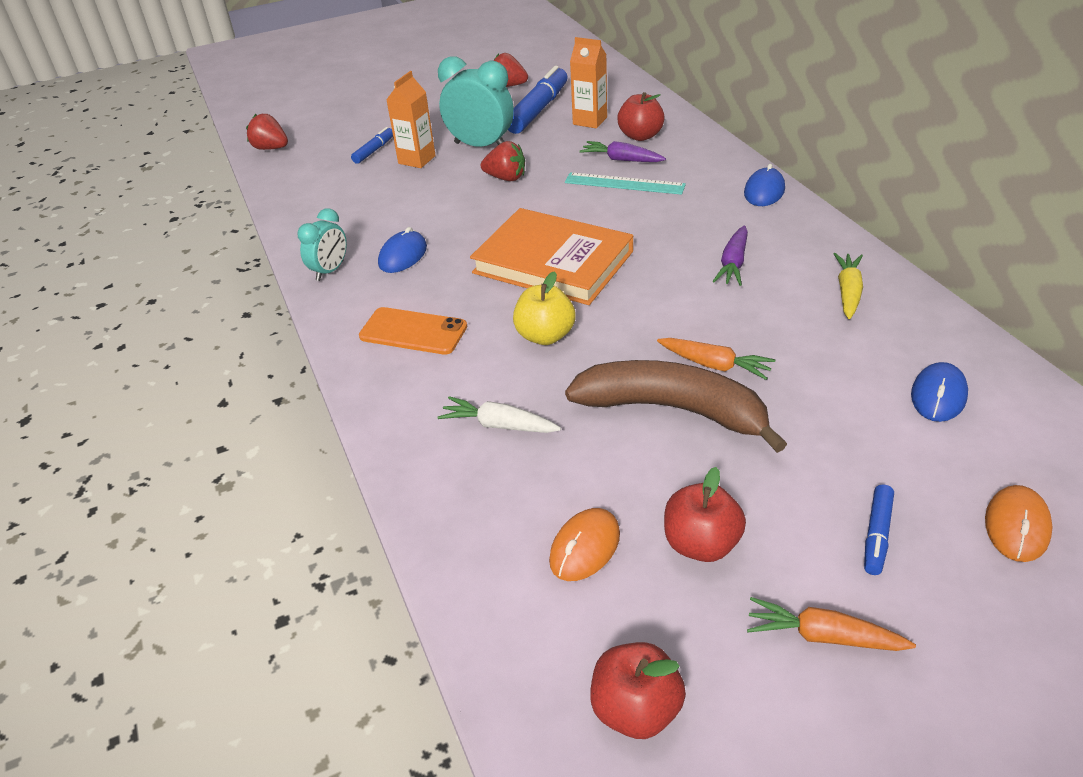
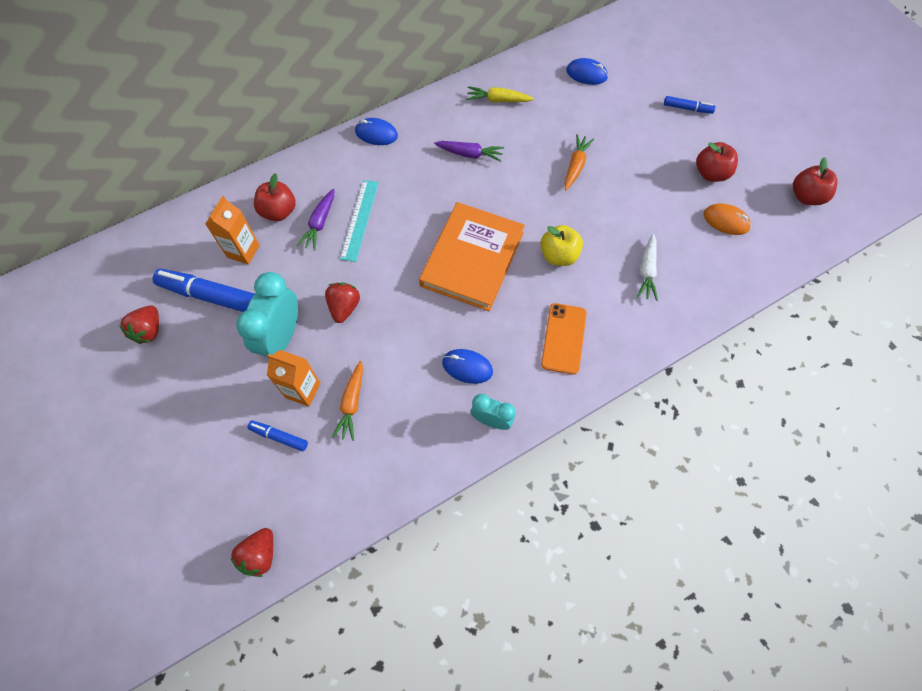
camera: 100 degrees left, 25 degrees up
brown banana [565,360,787,453] -> none
orange carrot [747,597,916,651] -> orange carrot moved to [332,361,363,441]
orange mouse [985,485,1053,562] -> none

